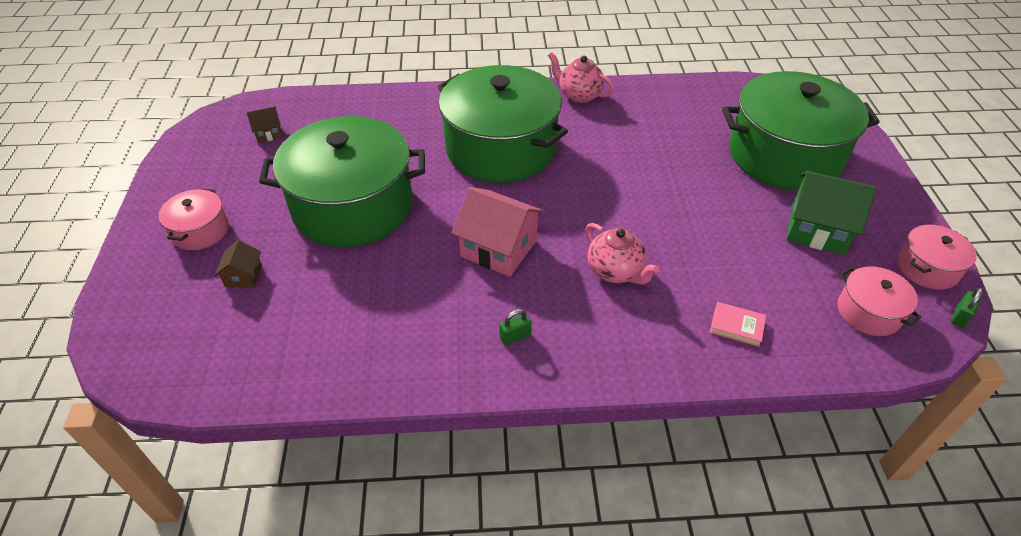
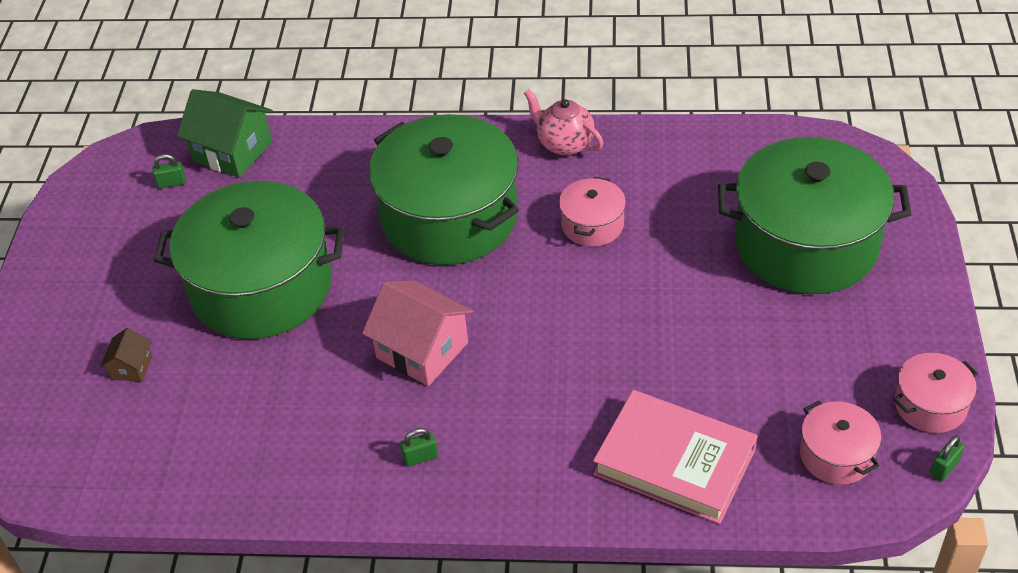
camera: 10 degrees right, 0 degrees up
pink pot [159,188,229,250] -> pink pot moved to [559,177,626,247]
brown house [247,106,283,143] -> green padlock [153,154,186,189]
pink teapot [585,223,659,285] -> none
pink book [710,302,766,347] -> pink book [593,390,757,524], size x2.40
green house [787,171,876,255] -> green house moved to [177,89,273,178]

